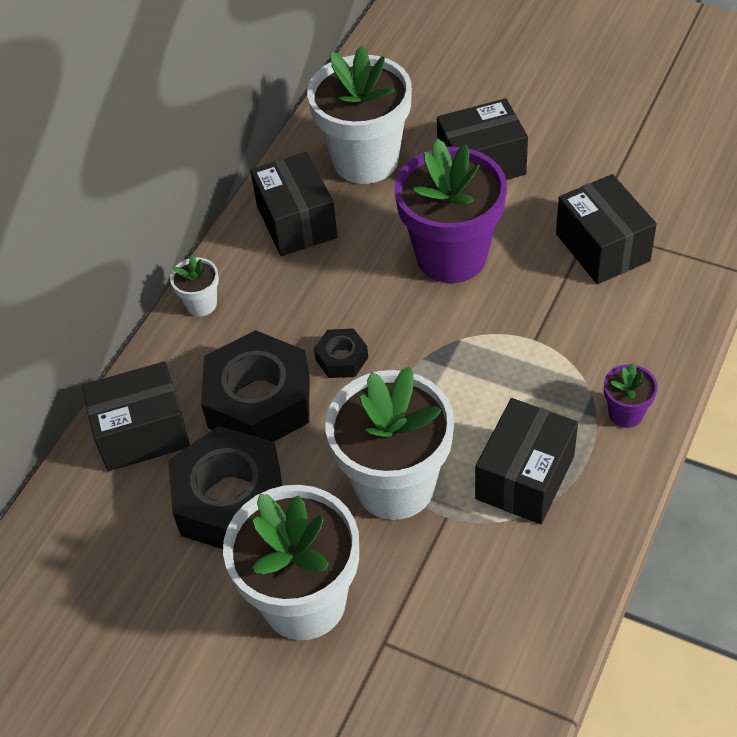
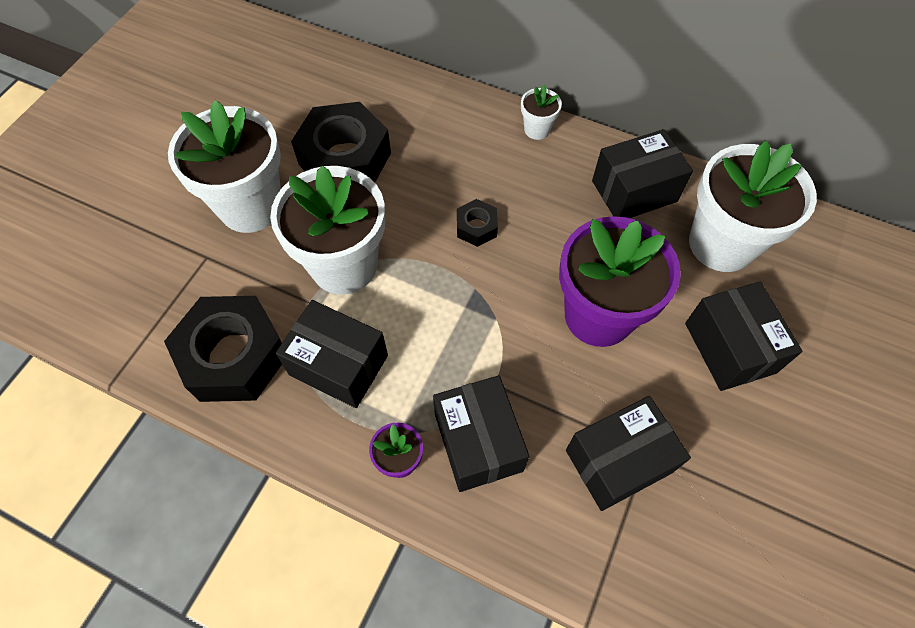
camera: 85 degrees right, 10 degrees up
black box [82,361,190,471] -> black box moved to [433,375,529,492]
black nut [201,330,309,442] -> black nut moved to [164,296,282,402]

